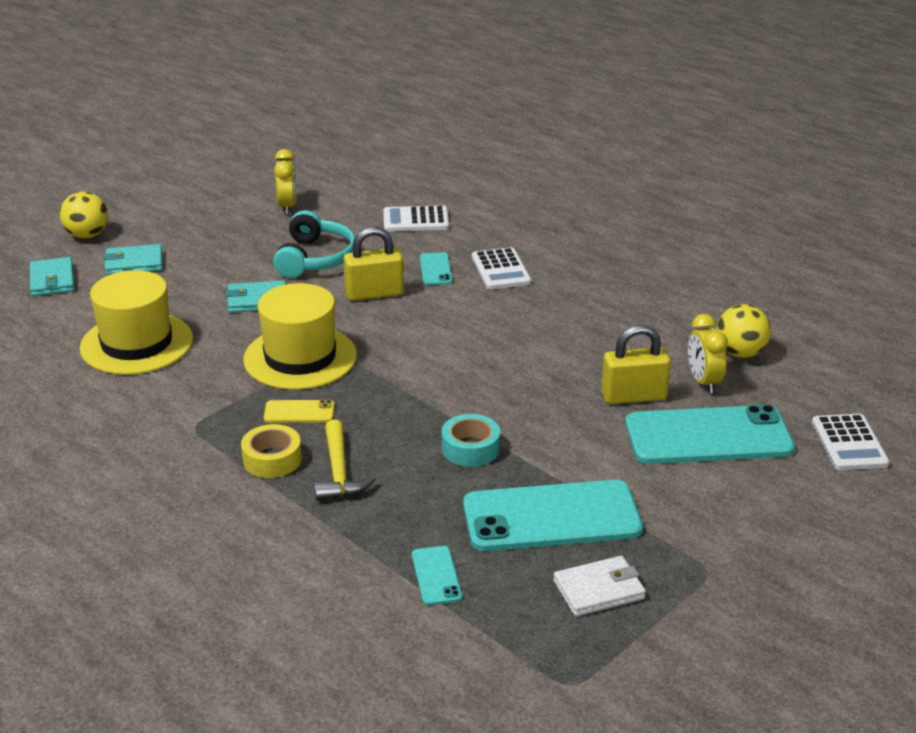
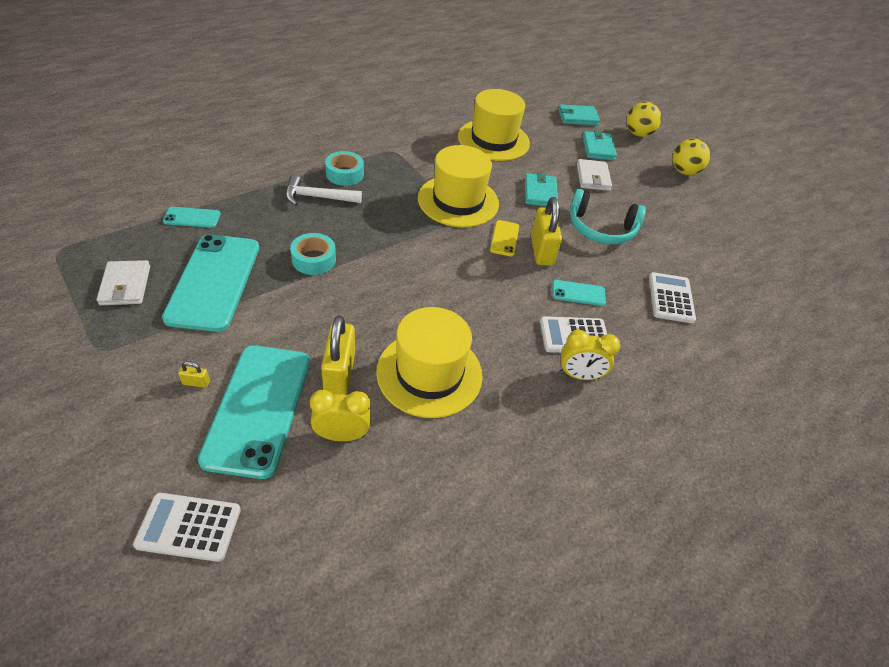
camera: 95 degrees right, 15 degrees up
yellow tape [241,424,302,478] -> turquoise tape [325,151,364,186]
yellow phone [264,400,334,422] -> yellow phone moved to [490,220,519,256]
yellow clock [274,149,296,215] -> yellow clock moved to [560,330,620,380]
yellow hammer [315,419,376,501] -> white hammer [285,175,362,206]
yellow ball [716,304,771,358] -> yellow ball moved to [673,139,710,175]
none -> yellow padlock [178,361,210,388]
none -> yellow hat [376,307,483,418]
none -> white wallet [577,159,612,191]

